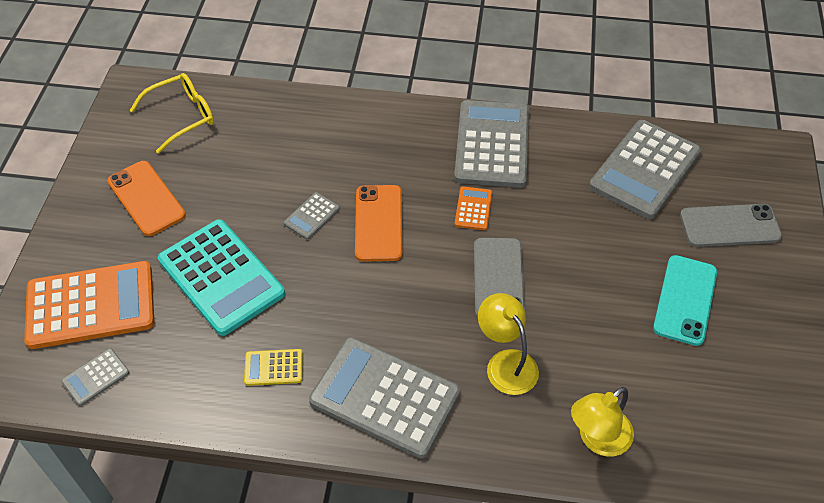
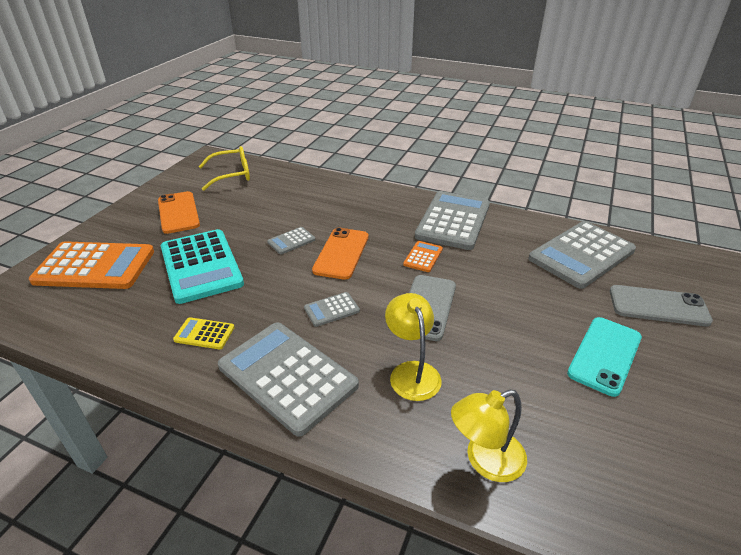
camera: 15 degrees right, 15 degrees down
grey calculator [61,348,130,406] -> grey calculator moved to [304,292,360,327]

